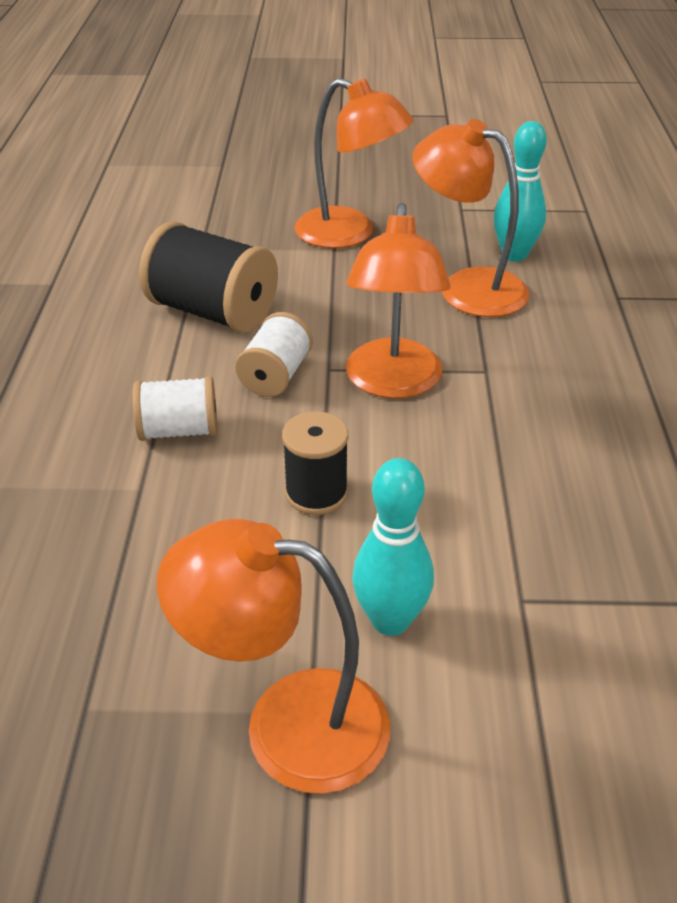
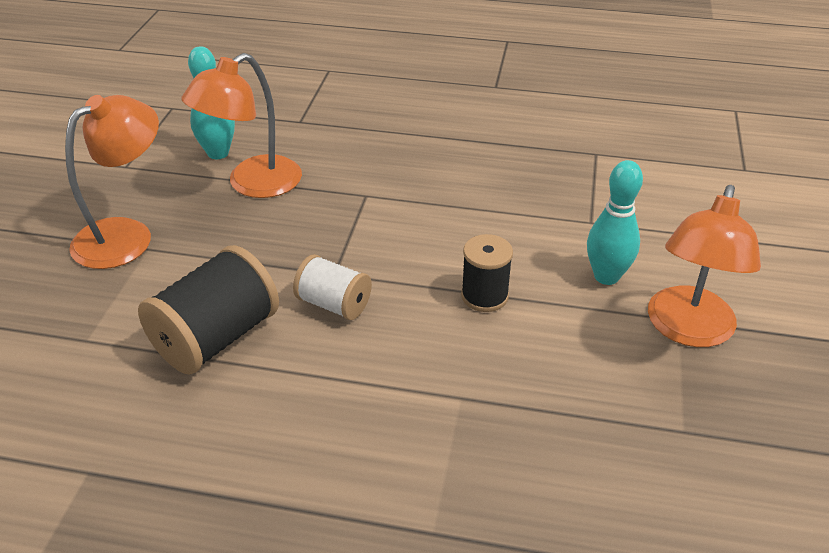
camera: 80 degrees left, 0 degrees up
white spool [132,376,217,441] -> none
orange lamp [346,203,451,398] -> none

